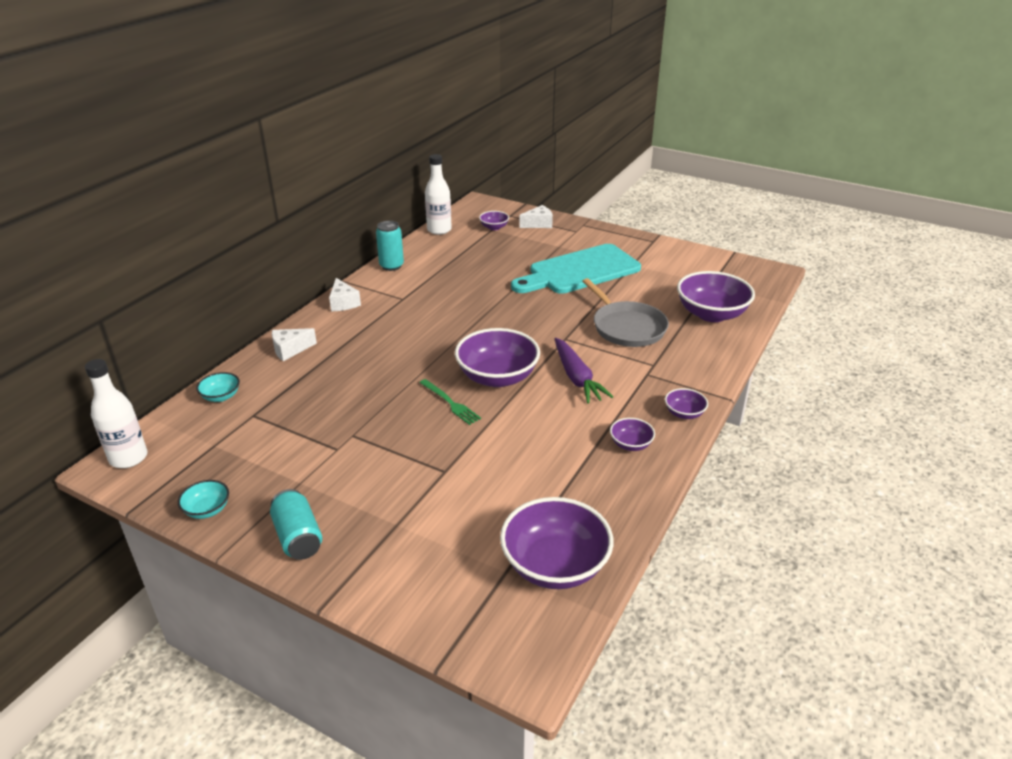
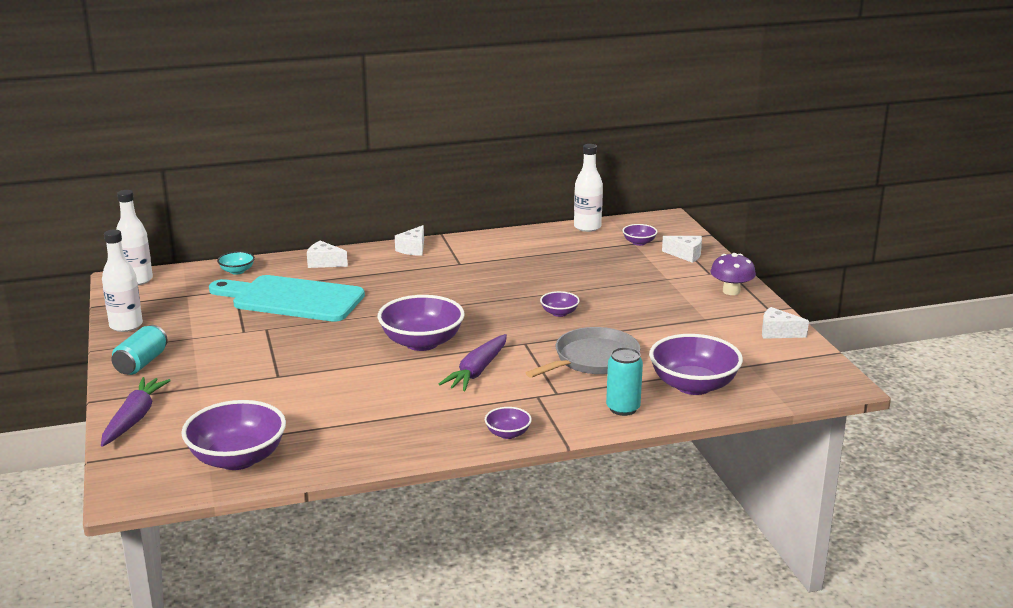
camera: 45 degrees right, 10 degrees down
turquoise bowl [178,480,229,519] -> white bottle [102,229,143,332]
turquoise can [376,221,404,271] -> turquoise can moved to [606,347,643,416]
green fork [419,379,481,425] -> none
turquoise cutting board [511,244,641,294] -> turquoise cutting board moved to [209,275,365,322]
grey pan [582,278,669,347] -> grey pan turned 150 degrees counterclockwise [526,327,640,378]
purple bowl [610,418,655,451] -> purple bowl moved to [540,291,580,317]
none -> purple carrot [101,377,171,446]
none -> purple mushroom [711,253,756,295]
none -> white cheese [762,307,809,339]

